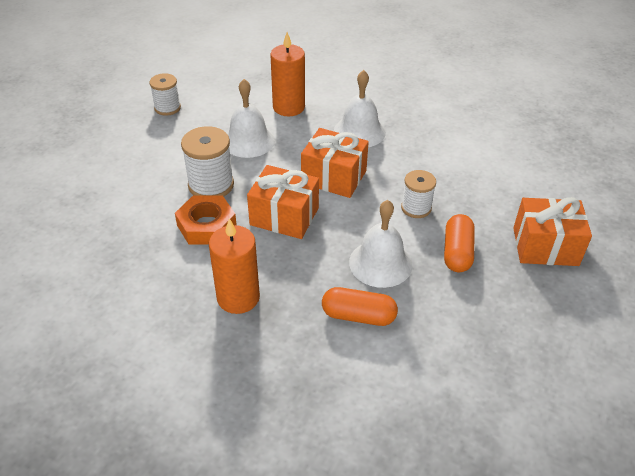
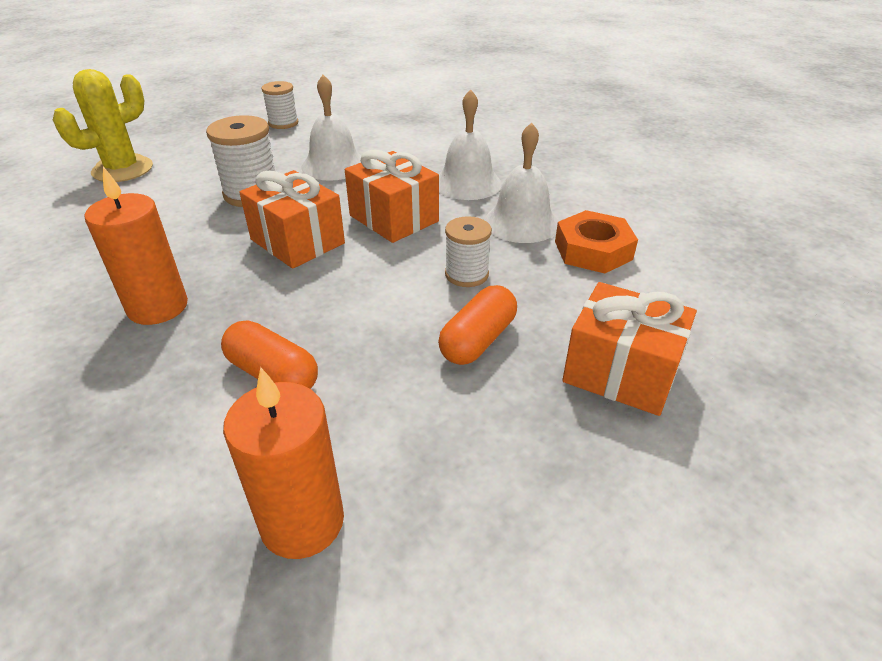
camera: 25 degrees right, 5 degrees down
orange nut [175,195,237,245] -> orange nut moved to [555,210,638,273]
orange candle [270,32,305,116] -> orange candle moved to [223,367,344,559]
white bell [349,200,412,288] -> white bell moved to [484,122,559,243]
none -> yellow cactus [53,69,153,182]

